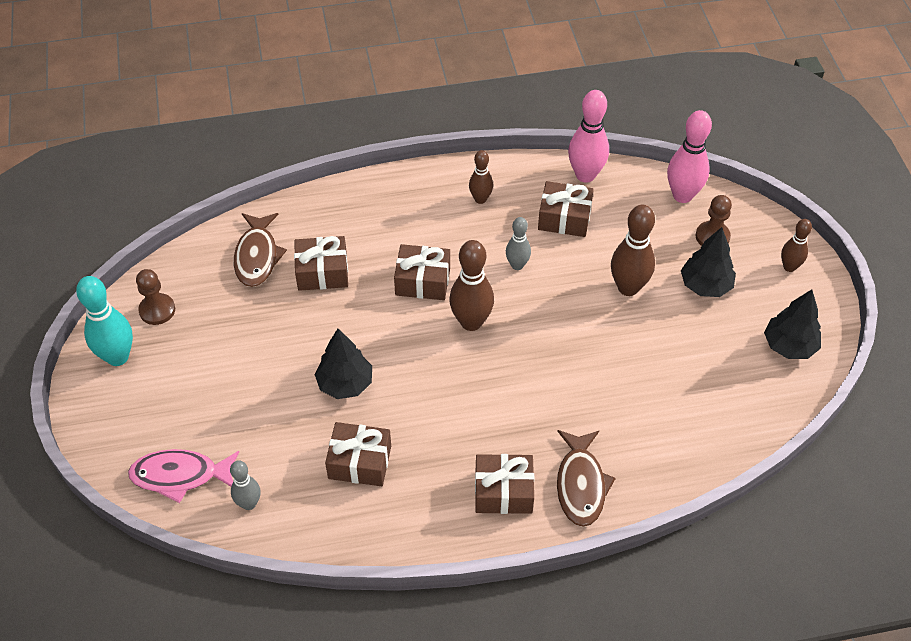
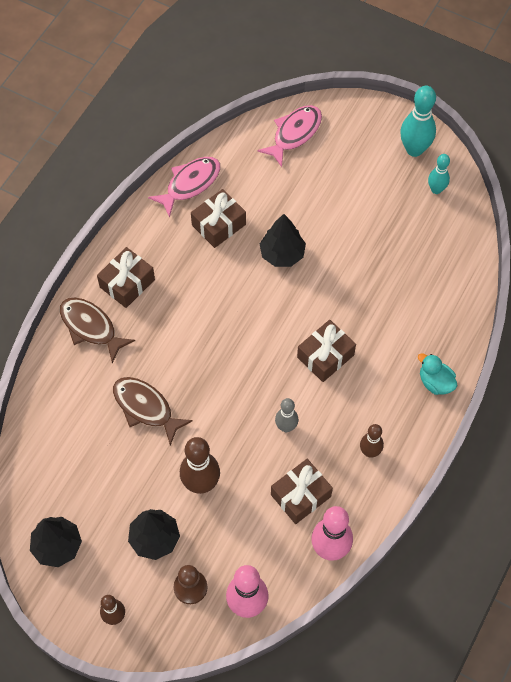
camera: 130 degrees right, 10 degrees up
brown pawn [136,269,175,325] -> turquoise bowling pin [428,154,450,194]
grey bowling pin [230,460,260,510] -> none
brown fish [234,213,287,287] -> brown fish moved to [113,377,193,446]
brown gift [294,236,348,291] -> none
brown bowling pin [449,240,494,331] -> none
none -> pink fish [148,157,220,218]
none -> turquoise duck [418,353,457,395]

